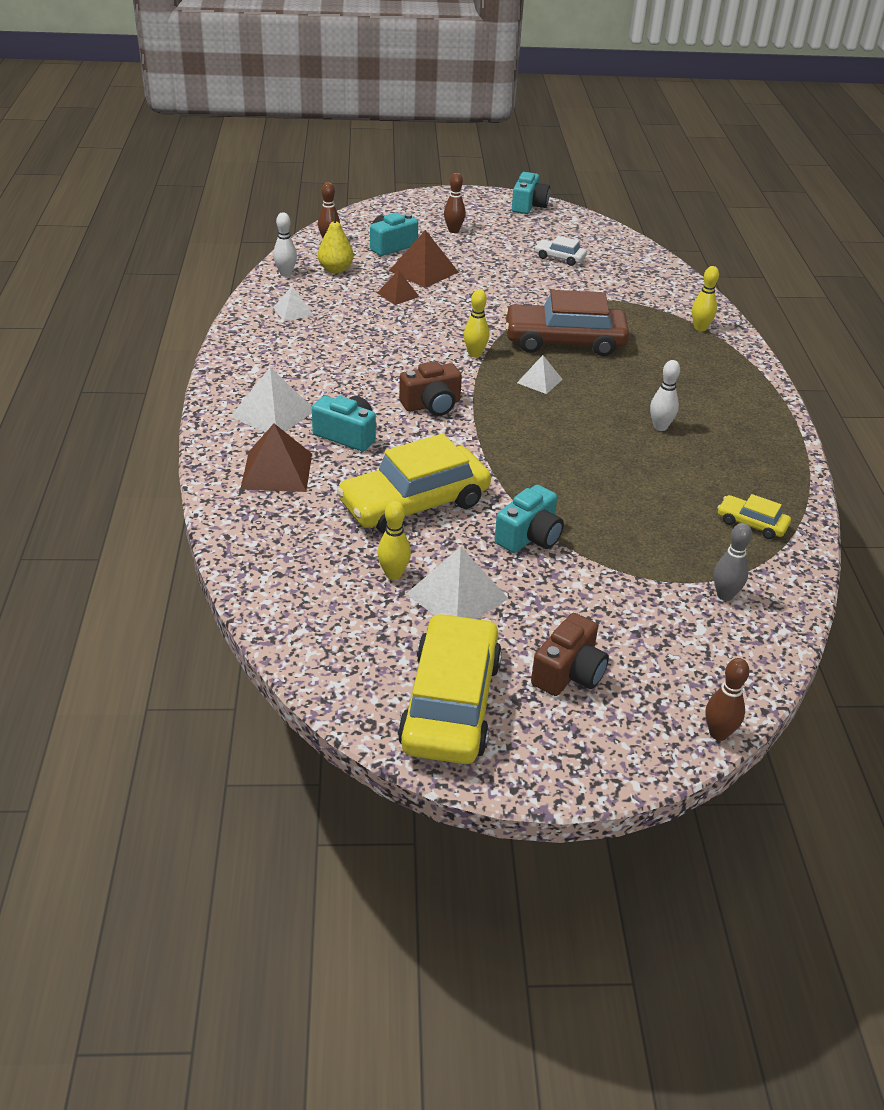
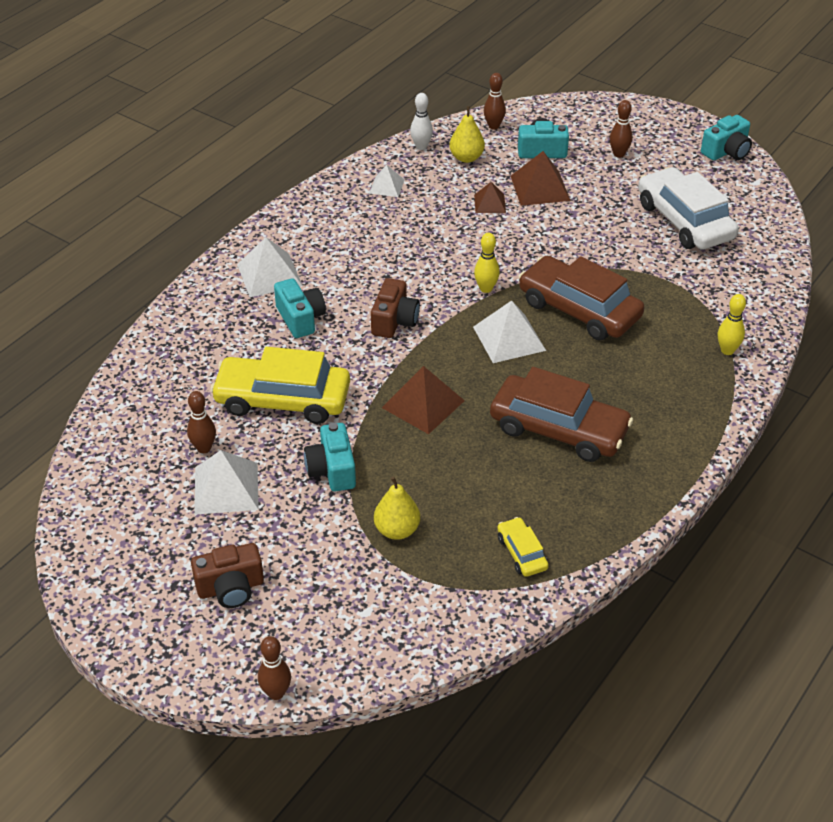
camera: 40 degrees right, 5 degrees up
brown pyramid [240,424,312,492] -> brown pyramid moved to [382,366,465,434]
yellow bowling pin [377,501,411,580] -> brown bowling pin [187,391,216,453]
yellow car [398,613,502,764] -> none
brown camera [399,361,462,416] -> brown camera turned 90 degrees counterclockwise [371,278,420,338]
turquoise camera [495,485,564,553] -> turquoise camera turned 90 degrees clockwise [304,422,356,491]
white pyramid [517,355,563,394] -> white pyramid [473,300,546,363], size x1.68
white car [534,236,587,266] -> white car [638,167,739,250], size x2.15
white bowling pin [650,360,680,431] -> brown car [490,367,633,462]
grey bowling pin [714,523,752,601] -> none
none -> yellow pear [374,476,420,540]

